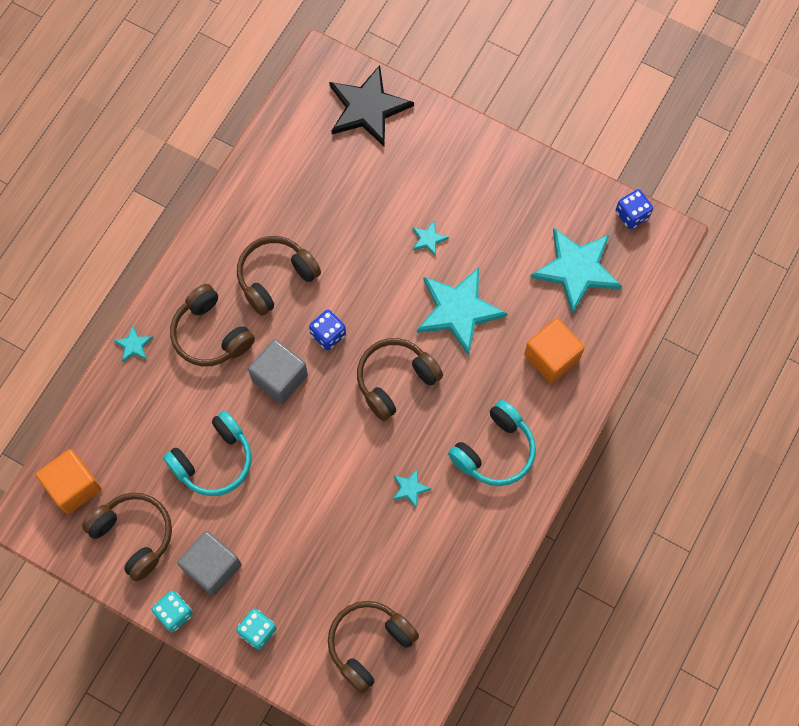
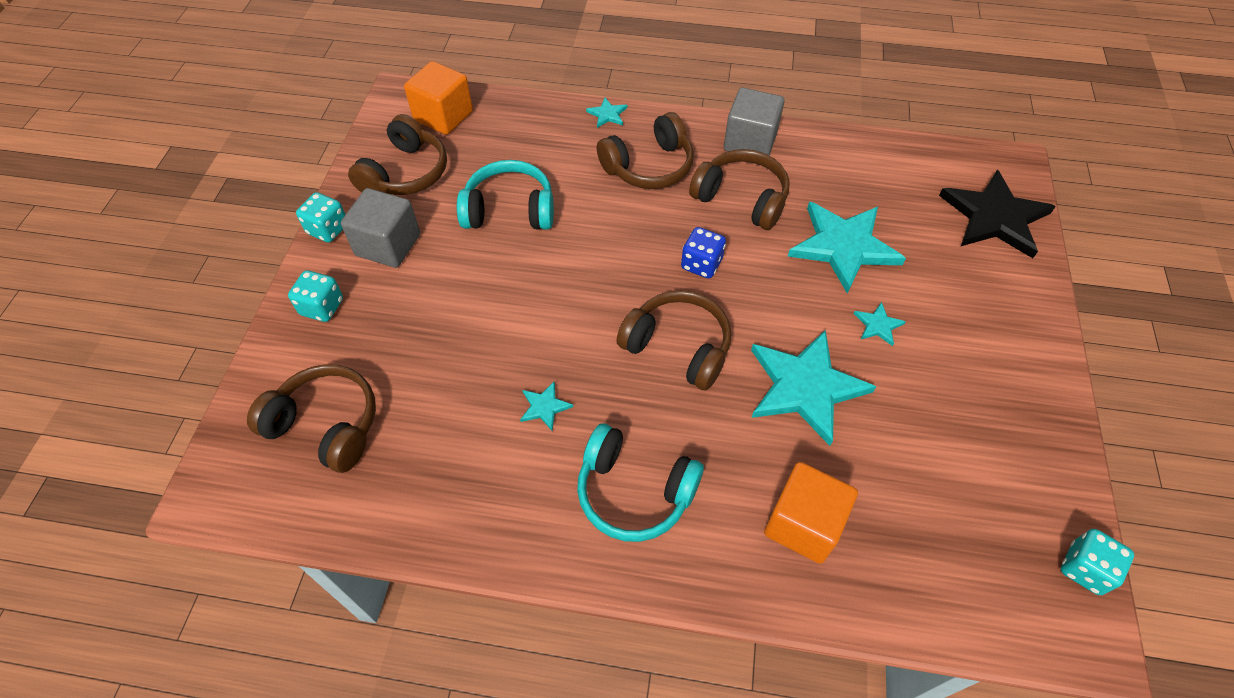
camera: 70 degrees right, 15 degrees down
turquoise headphones [163,411,251,496] -> turquoise headphones turned 150 degrees clockwise [457,160,554,230]
brown headphones [170,284,255,367] -> brown headphones turned 150 degrees counterclockwise [597,112,694,189]
grey cube [248,339,308,404] -> grey cube moved to [724,88,785,156]
turquoise star [530,228,622,314] -> turquoise star moved to [787,202,906,294]
blue dice [616,189,653,229] -> turquoise dice [1061,529,1134,595]

